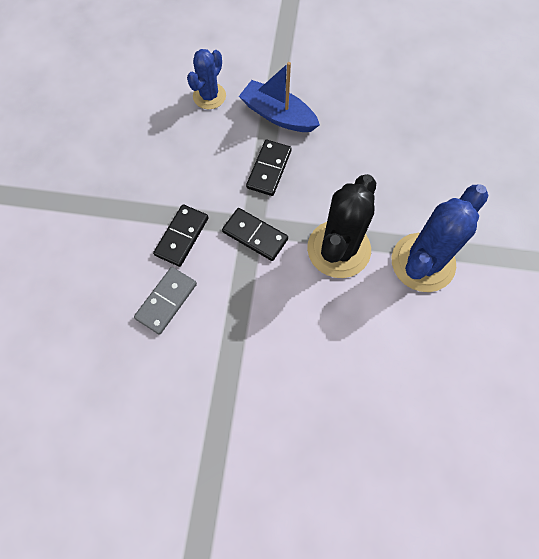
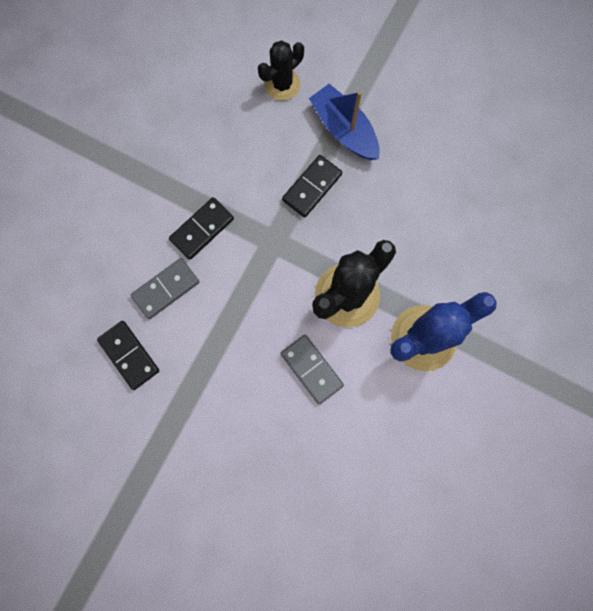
camera: 20 degrees right, 10 degrees up
blue cactus [187,49,226,109] -> black cactus [258,40,304,101]
black domino [222,208,288,261] -> black domino moved to [97,321,159,390]
none -> grey domino [280,335,344,404]

